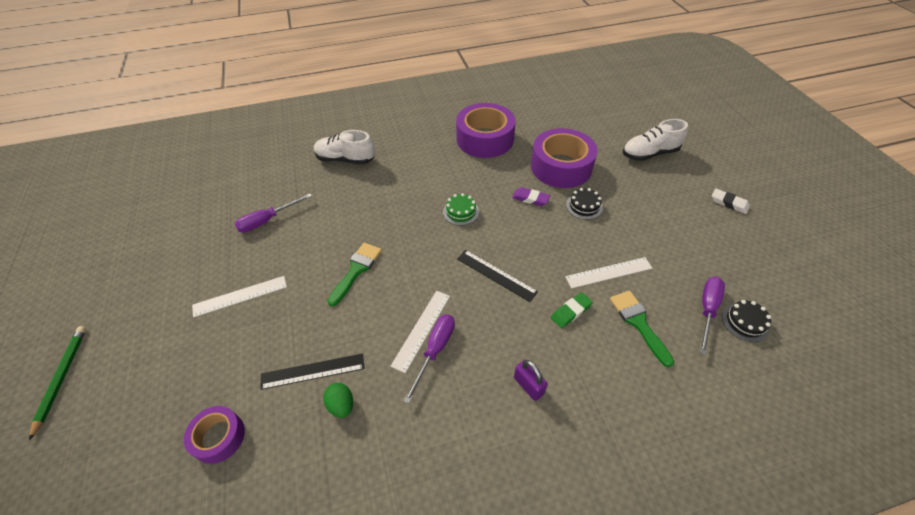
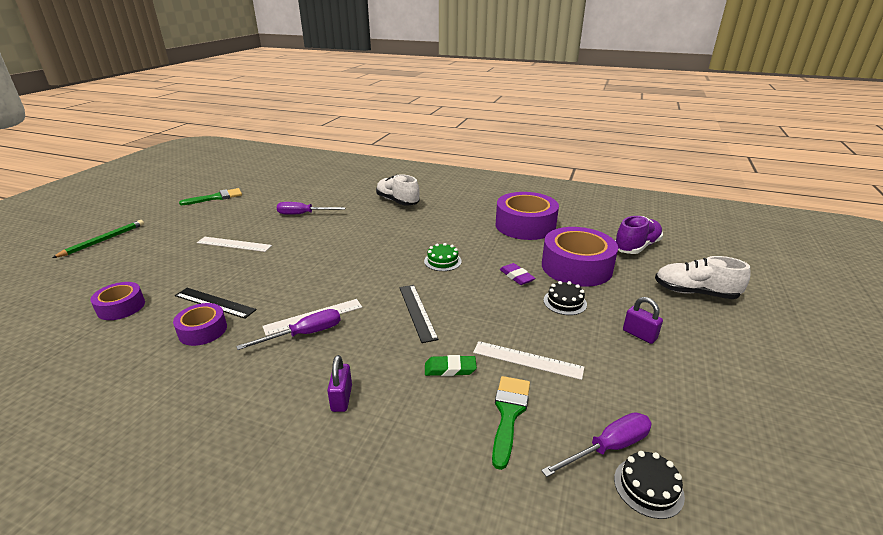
camera: 35 degrees right, 20 degrees down
green egg [323,383,353,418] -> purple tape [173,303,227,346]
green brush [328,243,382,306] -> green brush moved to [179,188,242,205]
white eraser [712,189,750,214] -> none
none -> purple shoe [615,216,663,254]
none -> purple padlock [623,297,663,344]

